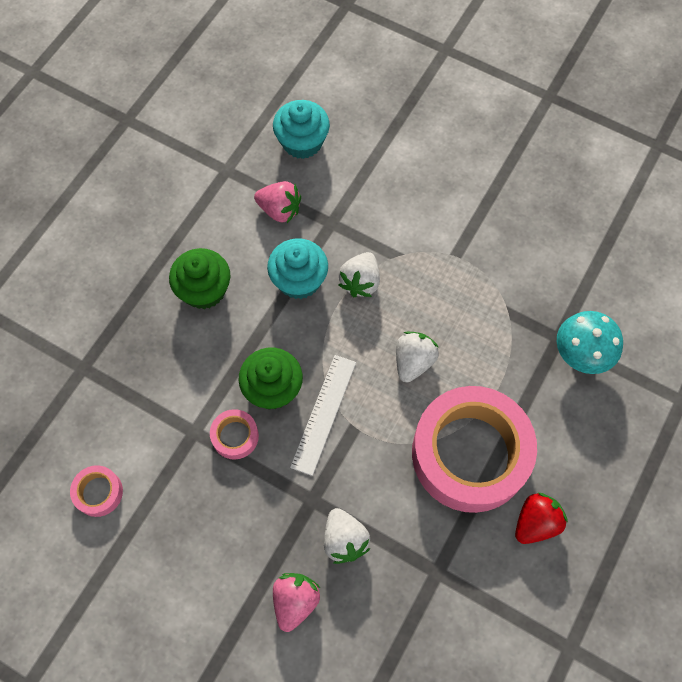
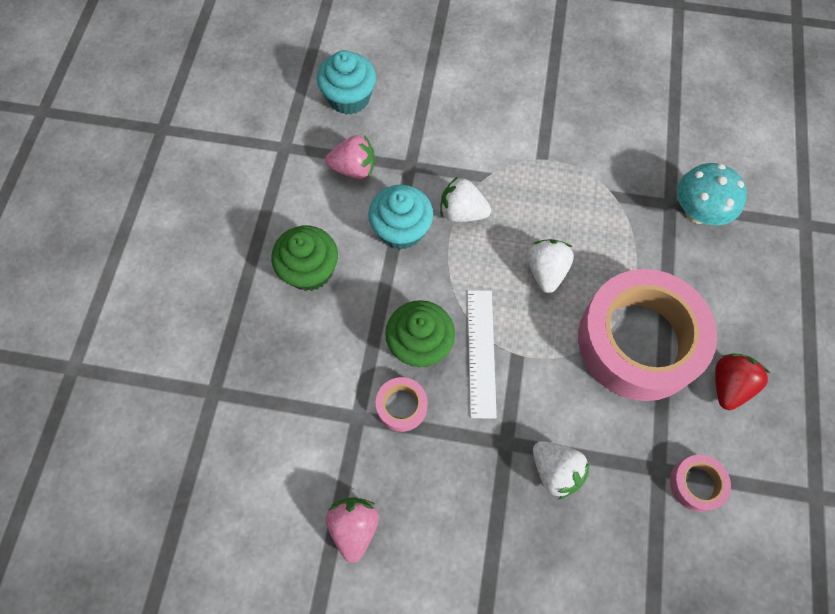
camera: 20 degrees left, 0 degrees up
pink tape [70,465,123,517] -> pink tape moved to [670,455,731,512]
pink strawberry [273,573,320,632] -> pink strawberry moved to [326,497,379,563]
white strawberry [338,252,380,297] -> white strawberry turned 105 degrees clockwise [440,176,491,222]

